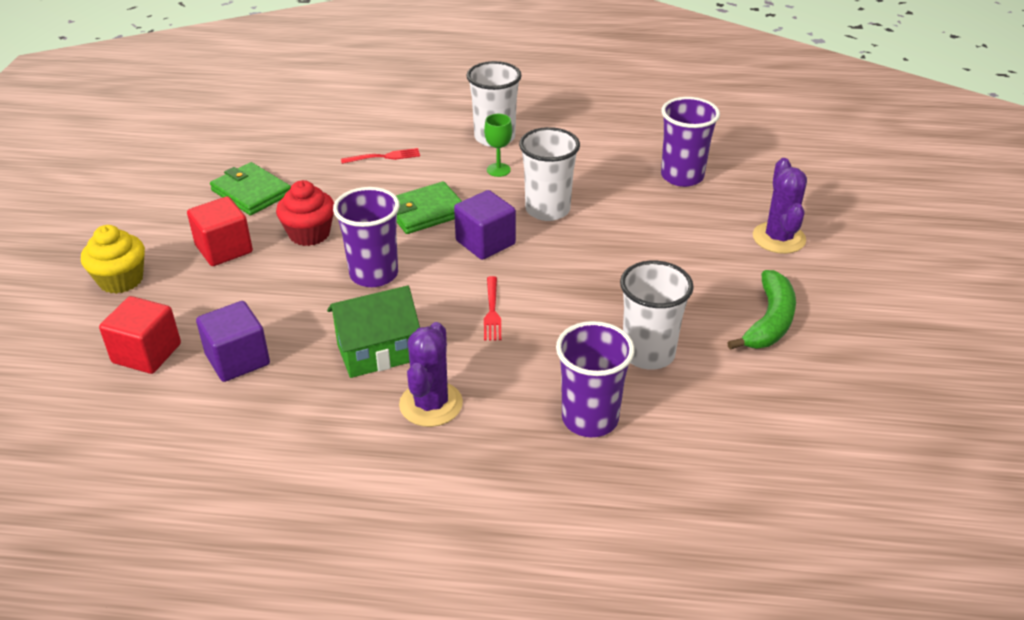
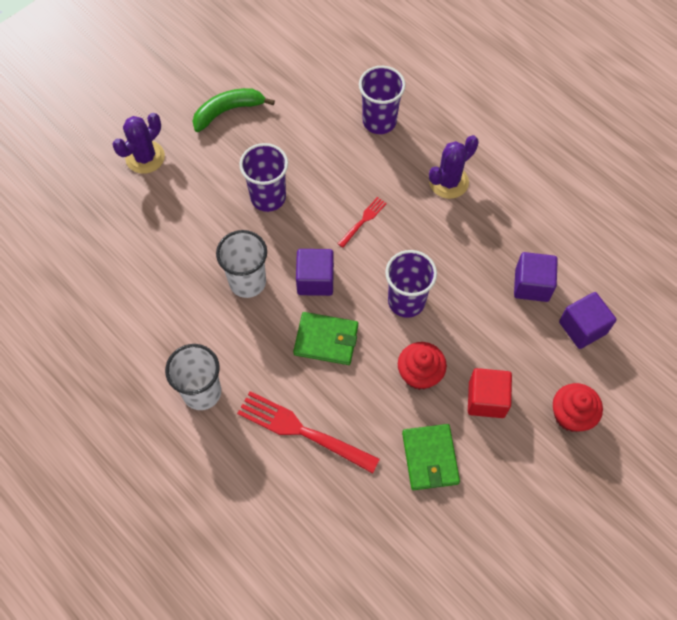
camera: 140 degrees left, 25 degrees up
yellow cupcake [81,225,145,294] -> red cupcake [553,383,603,432]
red cube [99,296,181,374] -> purple cube [559,292,616,349]
green house [327,285,420,378] -> none
red fork [341,148,420,164] -> red fork [237,391,380,473], size x2.00
green goblet [484,114,512,177] -> none
white cup [620,261,694,370] -> none
purple cup [661,97,720,187] -> purple cup moved to [239,143,288,212]

